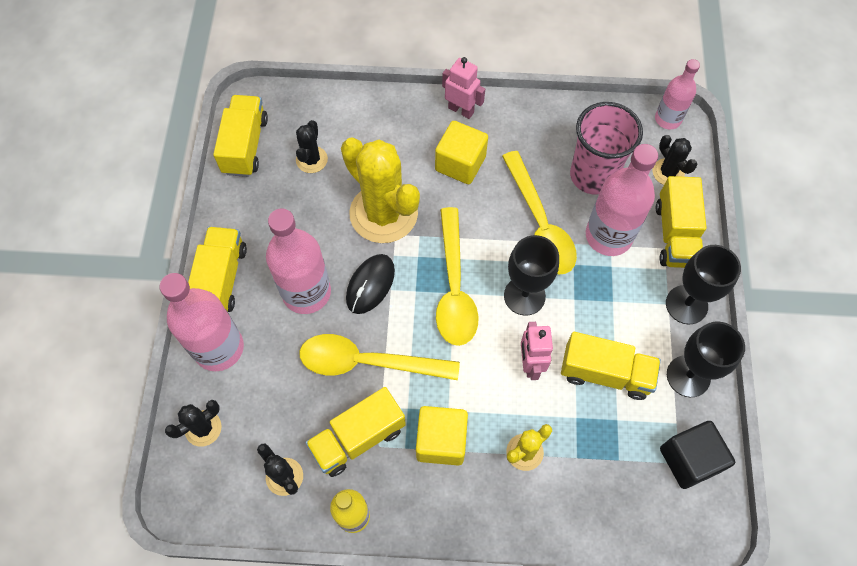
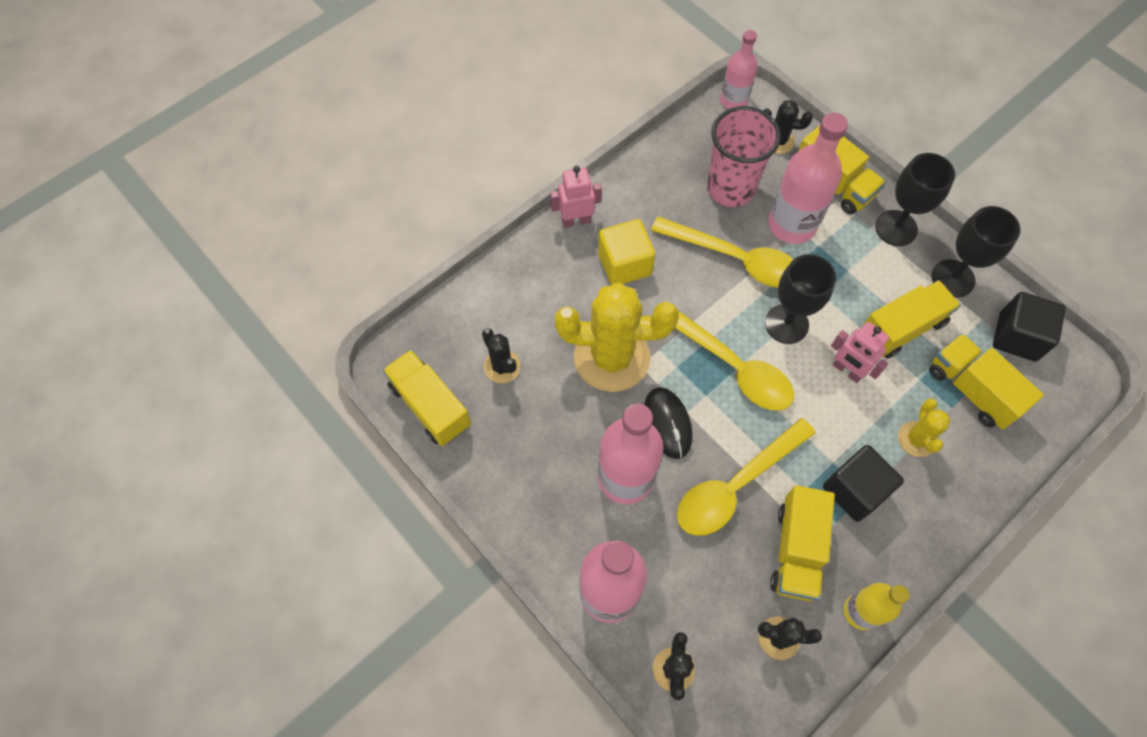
camera: 45 degrees left, 0 degrees up
yellow truck [188,227,247,312] -> yellow truck moved to [929,333,1044,429]
yellow cube [416,406,468,466] -> black cube [823,445,904,522]

